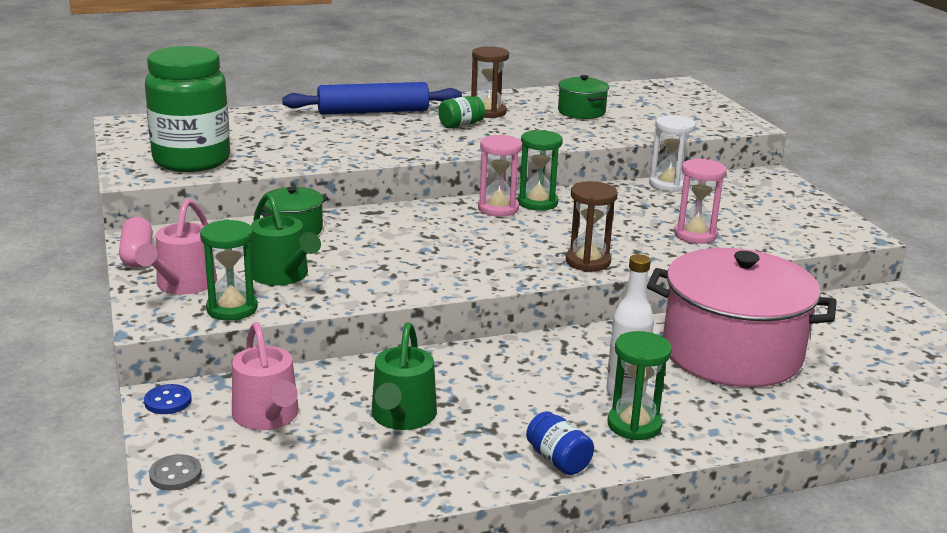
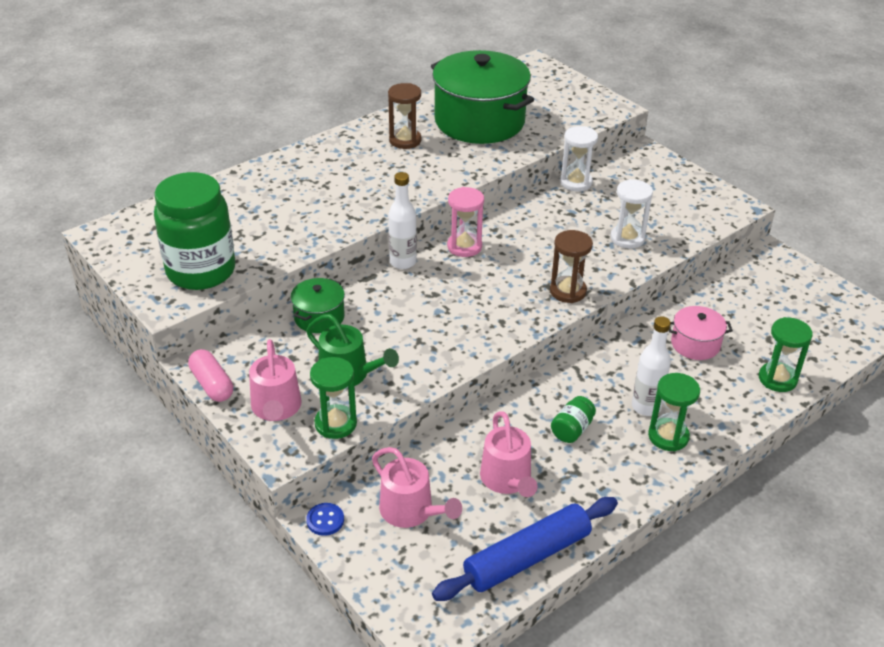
camera: 20 degrees left, 15 degrees up
grey button [149,454,202,491] -> none
blue rolling pin [282,82,462,114] -> blue rolling pin moved to [432,497,618,601]
green watering can [371,322,437,430] -> pink watering can [480,411,538,497]
green jar [438,96,485,128] -> green jar moved to [551,396,596,443]
green hourglass [518,130,563,211] -> green hourglass moved to [759,317,813,392]
blue jar [526,411,594,475] -> none
green pot [558,75,609,119] -> green pot [431,50,534,144], size x2.16
pink pot [647,248,837,387] -> pink pot [669,306,733,360], size x0.46
pink hourglass [674,158,727,244] -> white hourglass [610,179,653,249]
none -> white bottle [388,172,417,269]

